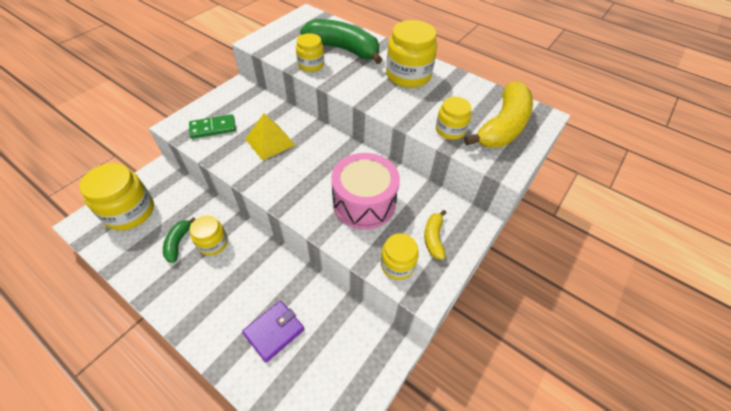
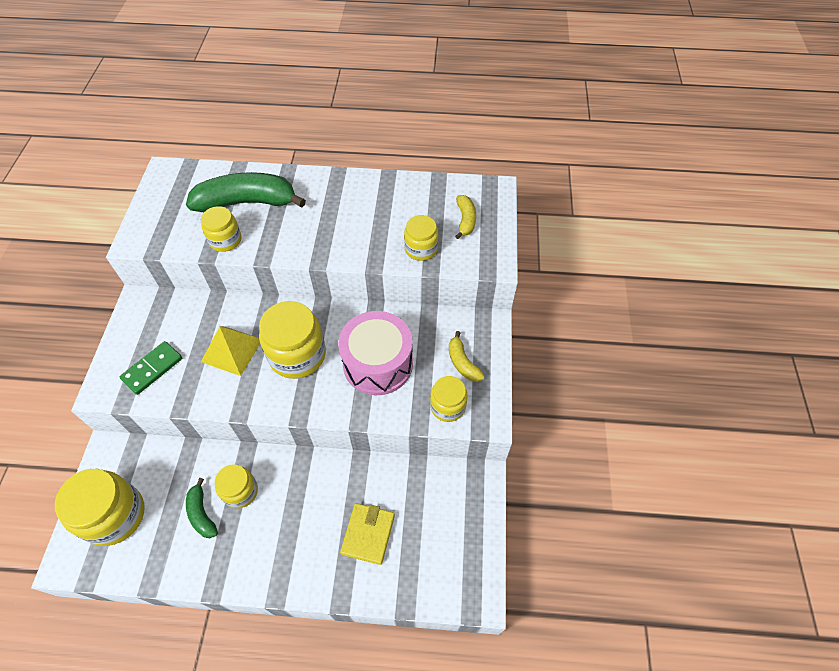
camera: 30 degrees left, 5 degrees up
purple wallet [242,301,304,363] -> yellow wallet [340,503,395,565]
yellow jar [386,20,437,88] -> yellow jar moved to [259,301,326,379]
yellow banana [464,81,533,147] -> yellow banana [455,195,476,239], size x0.48

